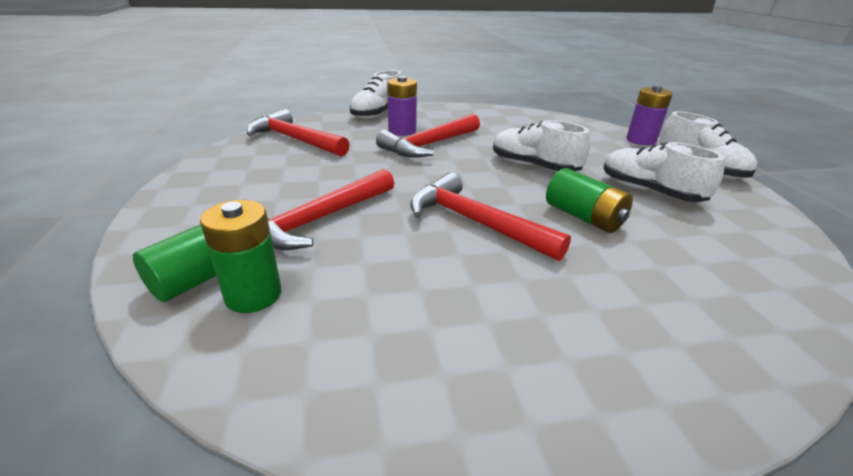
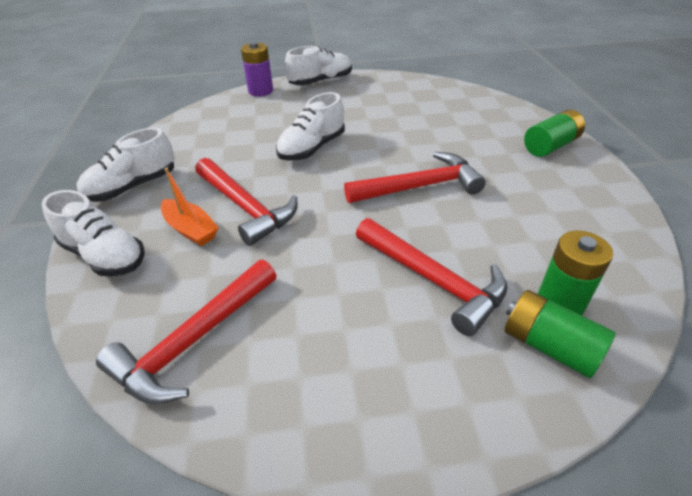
camera: 85 degrees left, 10 degrees up
purple battery [387,76,417,136] -> orange boat [161,168,219,246]
red hammer [410,172,571,261] -> red hammer turned 150 degrees counterclockwise [344,152,486,203]
green battery [546,168,633,233] -> green battery moved to [524,109,585,157]
white shoe [603,142,725,202] -> white shoe moved to [77,128,175,202]

